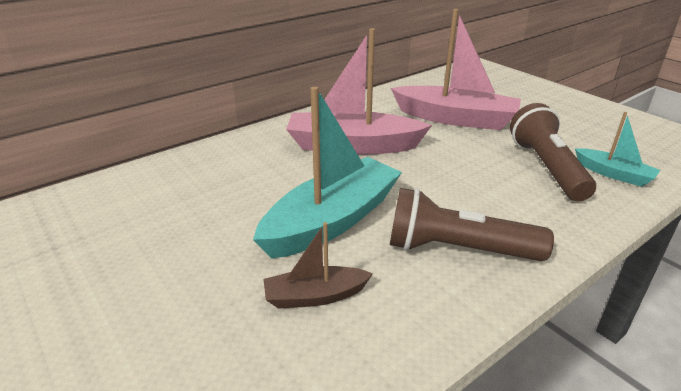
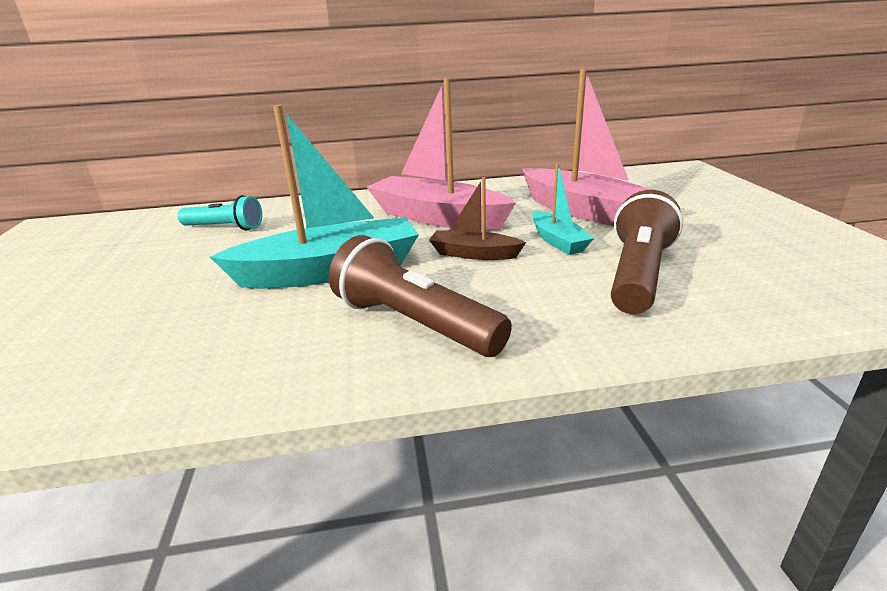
camera: 30 degrees right, 5 degrees down
brown boat [263,222,373,309] -> brown boat moved to [429,177,526,260]
turquoise boat [575,112,660,187] -> turquoise boat moved to [532,163,594,255]
none -> turquoise flashlight [178,195,262,230]

